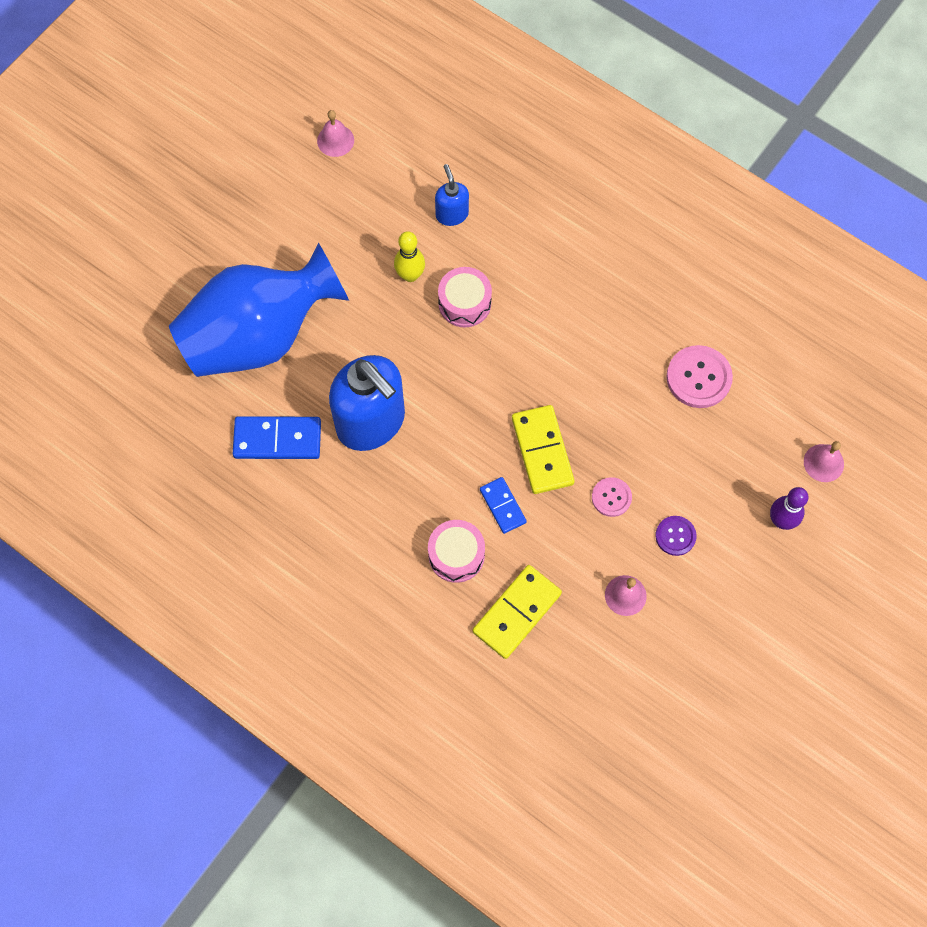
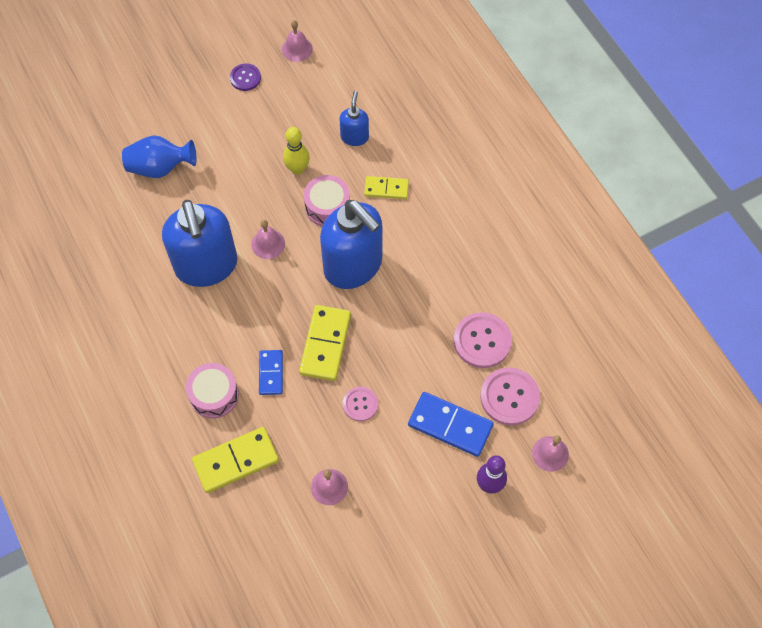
camera: 25 degrees right, 5 degrees down
blue vase [169,243,349,377] -> blue vase [122,135,197,178], size x0.49
blue domino [233,416,321,459] -> blue domino moved to [408,392,494,457]
purple button [656,516,697,556] -> purple button moved to [230,63,261,91]
none -> pink bell [251,220,285,259]
none -> blue soap dispenser [320,200,382,289]
none -> yellow domino [364,176,409,199]
none -> pink button [480,367,540,425]

